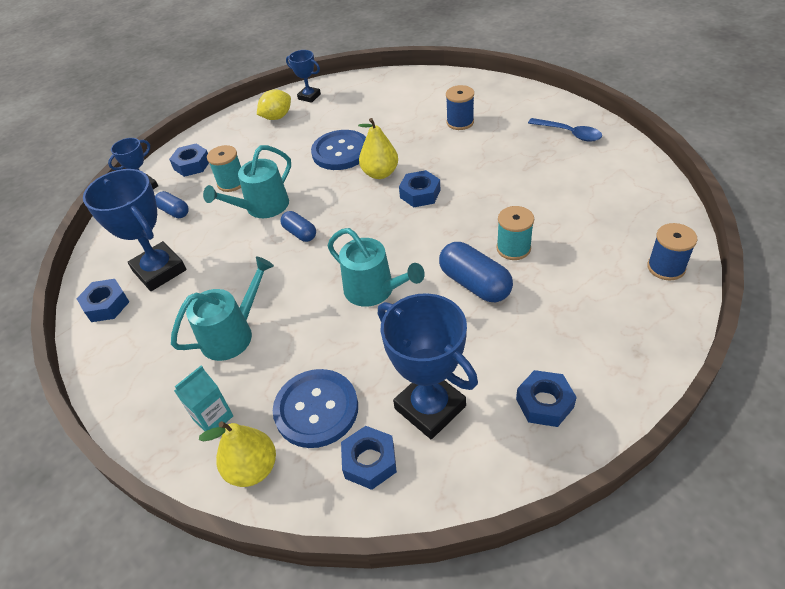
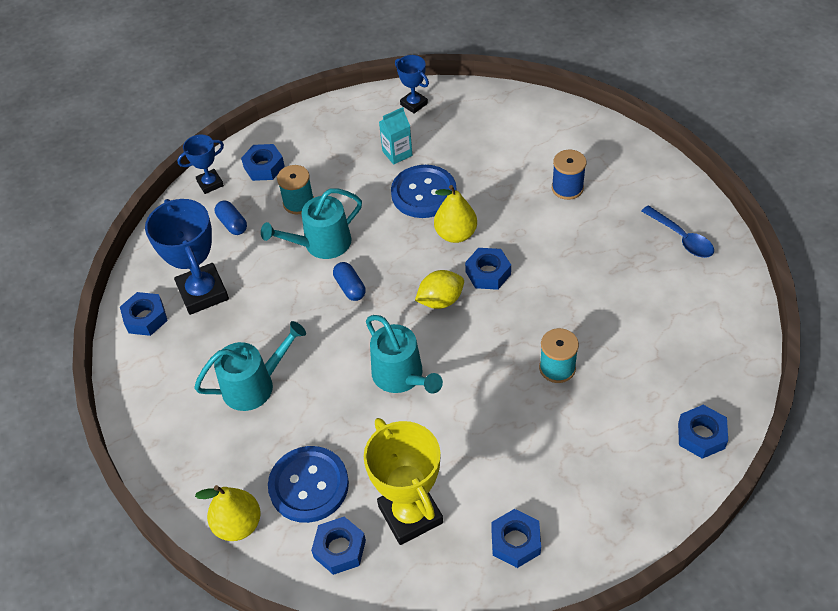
camera: 15 degrees right, 5 degrees up
turquoise carton [174,366,233,431] -> turquoise carton moved to [379,107,412,165]
yellow lemon [257,89,291,120] -> yellow lemon moved to [415,270,464,309]
blue trophy [378,293,478,439] -> yellow trophy [364,418,443,545]
blue capsule [439,242,513,302] -> none
blue spool [647,223,697,280] -> blue nut [678,405,728,459]

